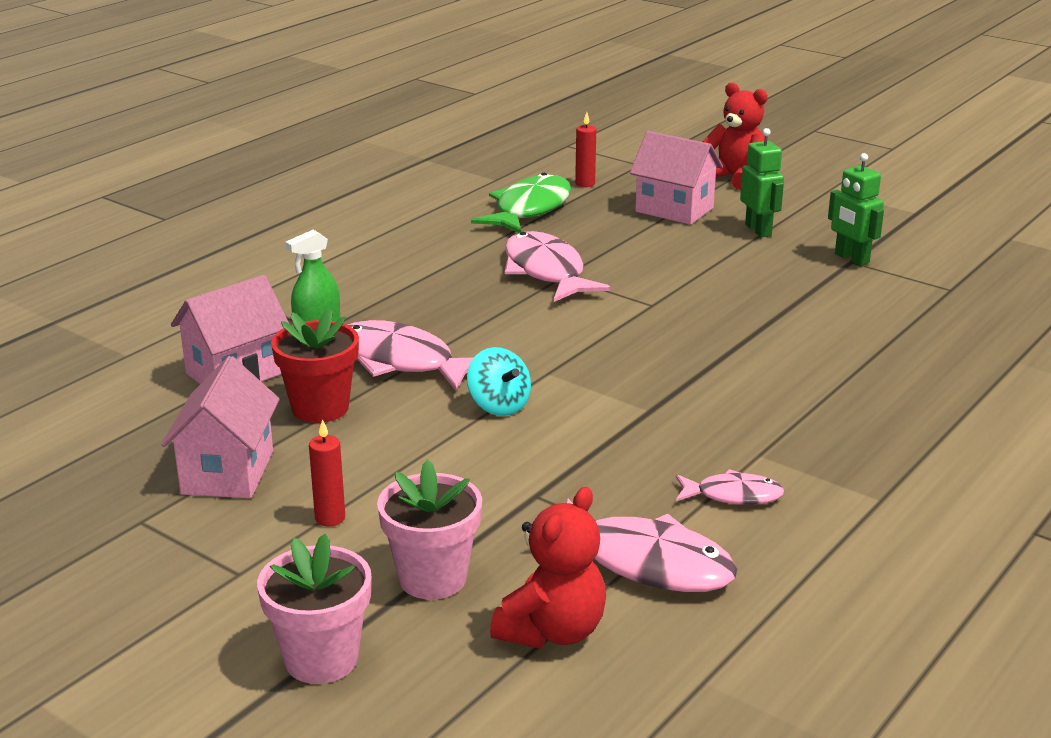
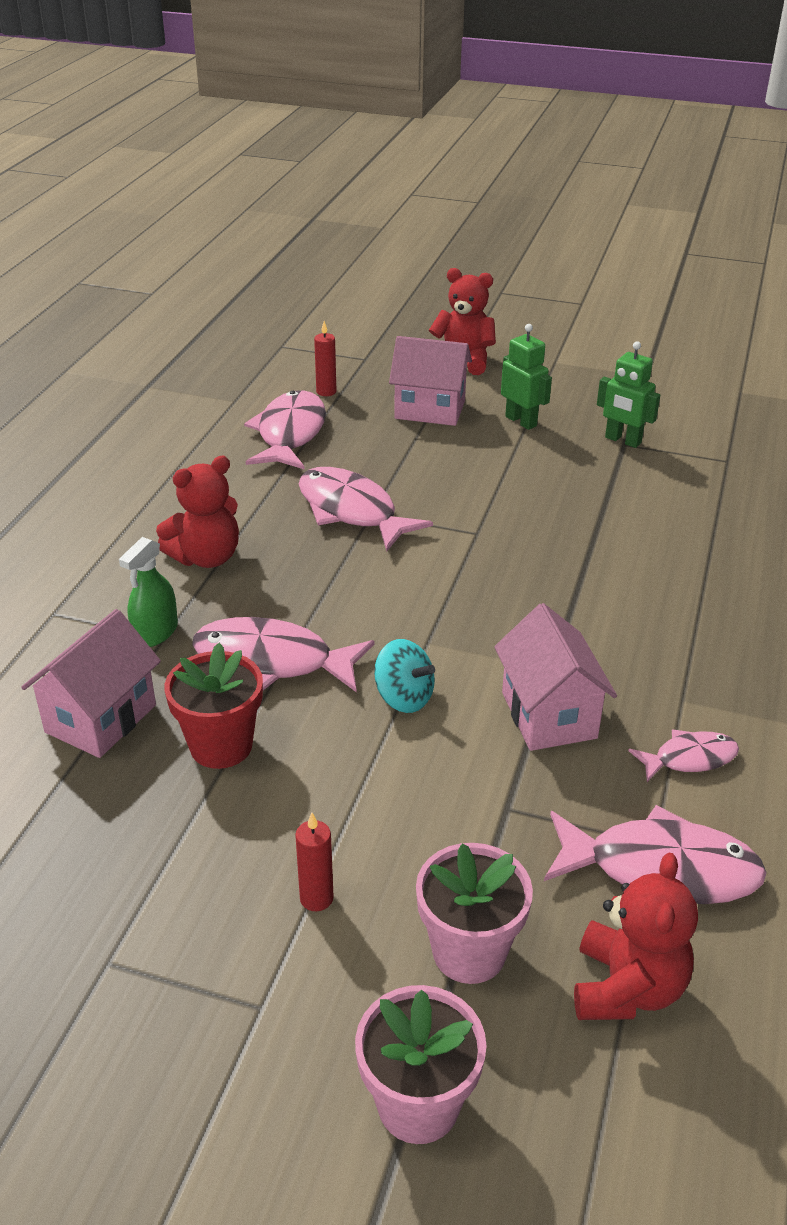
camera: 20 degrees left, 10 degrees up
pink house [161,356,280,498] -> pink house moved to [494,603,617,751]
green fish [471,173,571,233] -> pink fish [244,390,326,470]
none -> red teddy bear [156,456,239,568]

